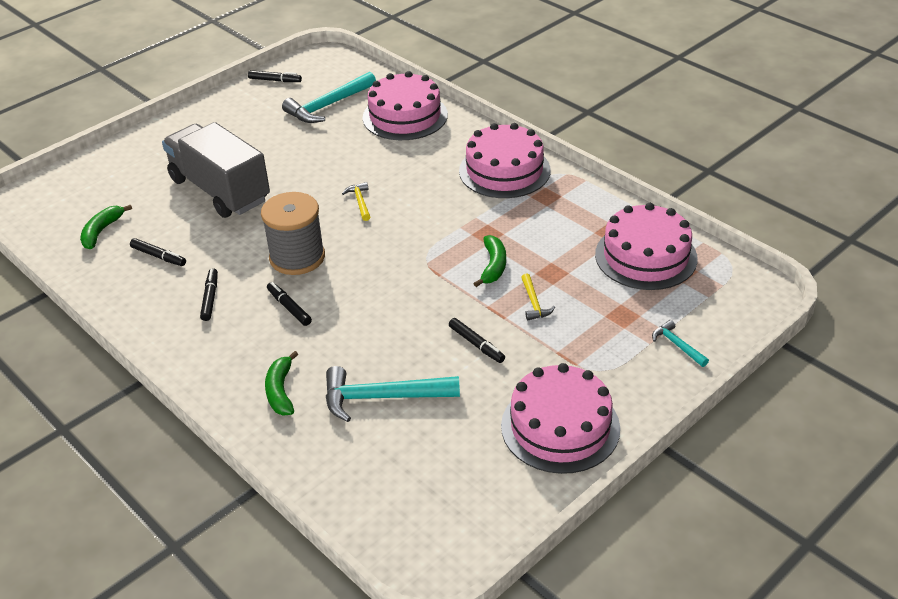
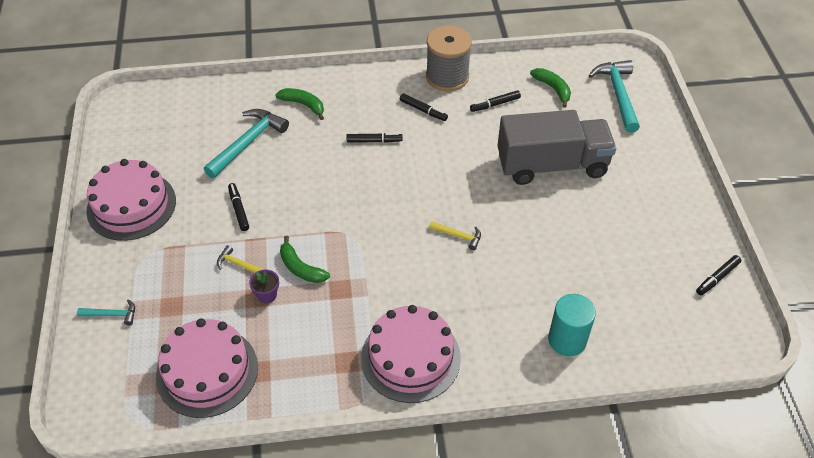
camera: 125 degrees right, 10 degrees up
grey spool [261,192,325,275] -> grey spool moved to [426,26,472,92]
turquoise hammer [282,72,376,123] -> turquoise hammer moved to [589,60,640,133]
pink cake [363,71,448,140] -> turquoise cylinder [548,294,596,356]
black marker [449,318,505,363] -> black marker turned 75 degrees clockwise [228,183,249,231]
none -> purple flower pot [249,269,279,303]

